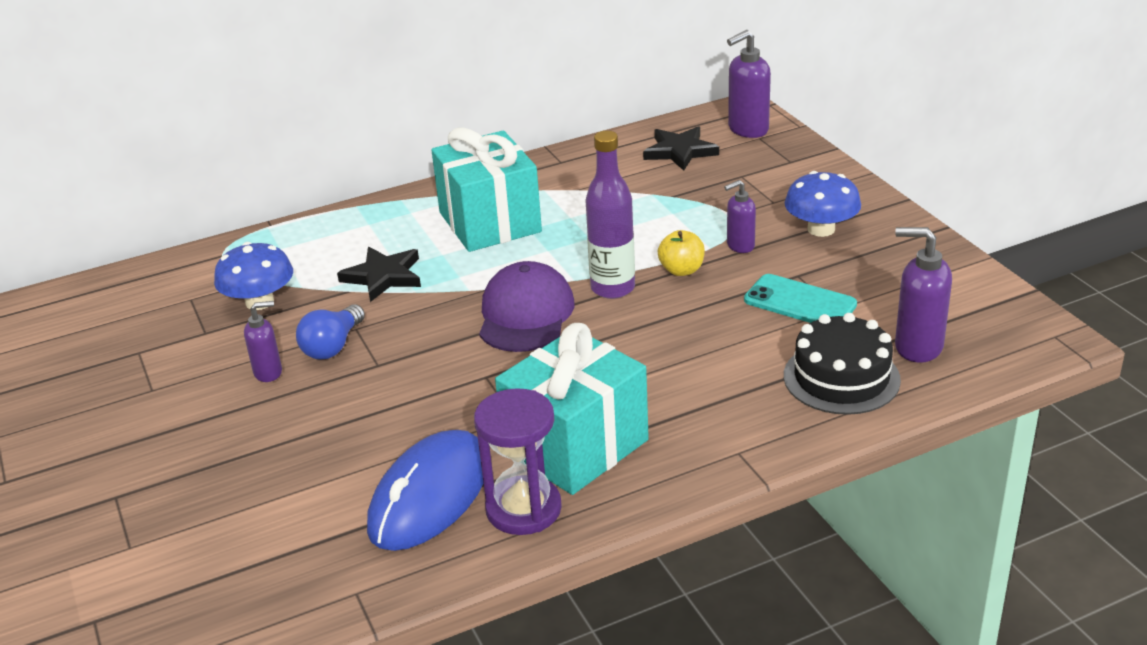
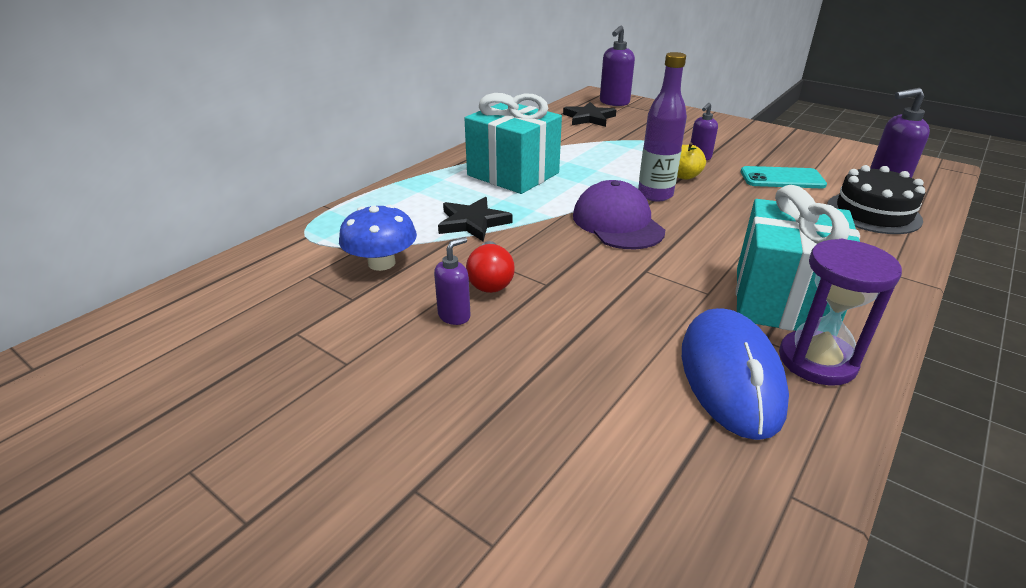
camera: 30 degrees left, 0 degrees up
blue light bulb [296,304,365,360] -> red light bulb [466,241,515,293]
blue mushroom [785,171,861,237] -> none

